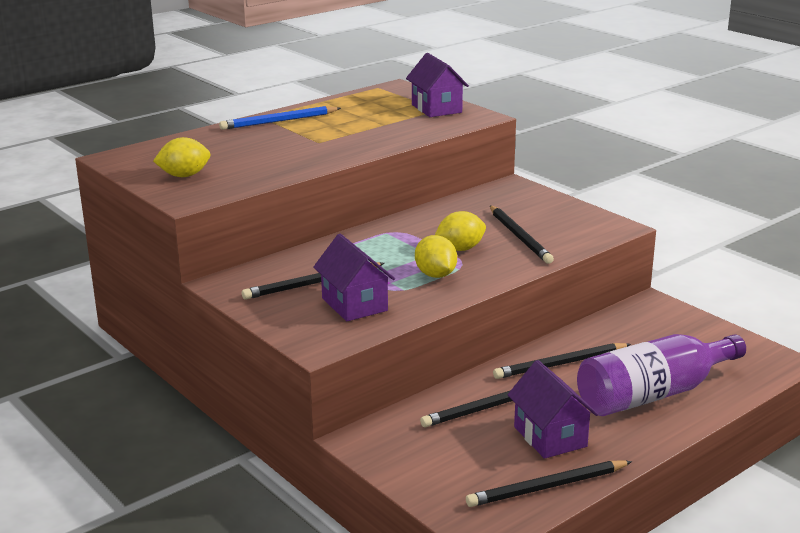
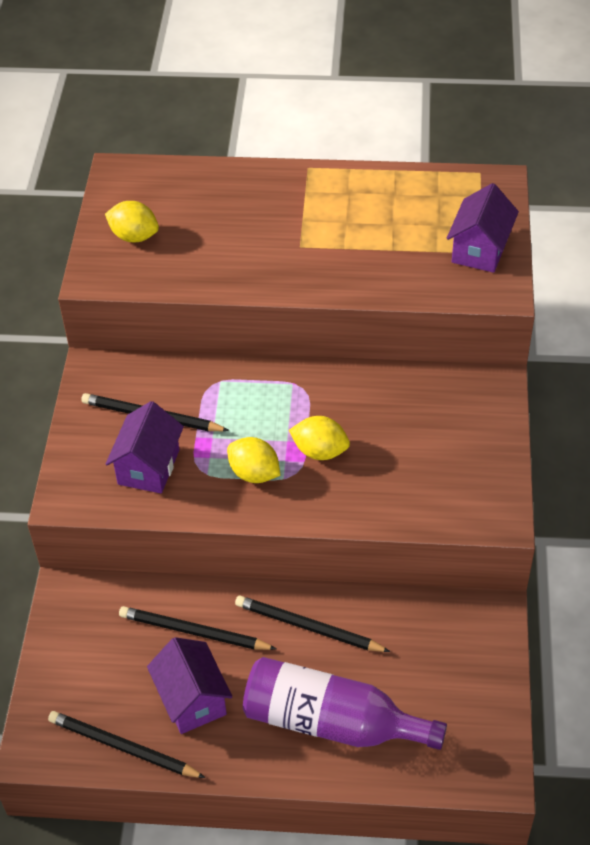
camera: 45 degrees right, 25 degrees up
blue pencil [219,106,341,130] -> none
yellow lemon [415,235,457,278] -> yellow lemon turned 75 degrees counterclockwise [227,437,280,483]
black pencil [490,206,554,264] -> none
purple house [508,360,598,459] -> purple house turned 45 degrees counterclockwise [147,637,232,734]

